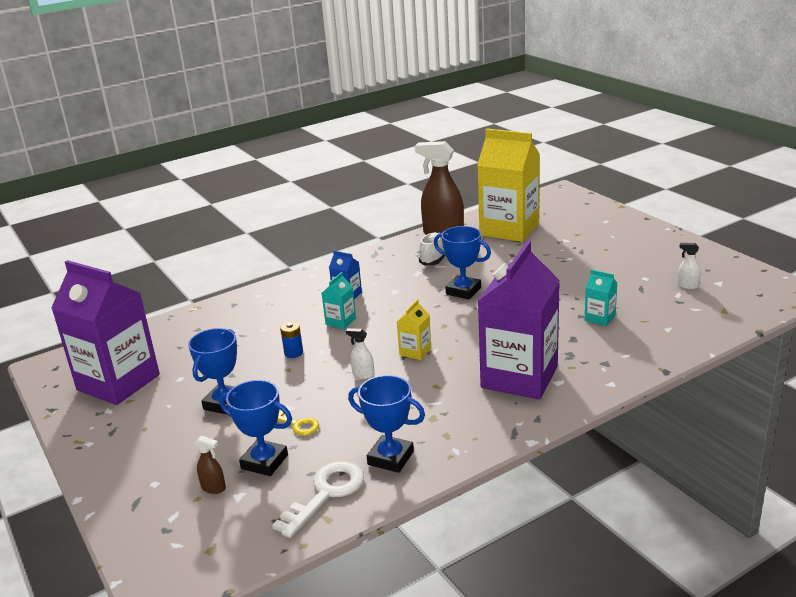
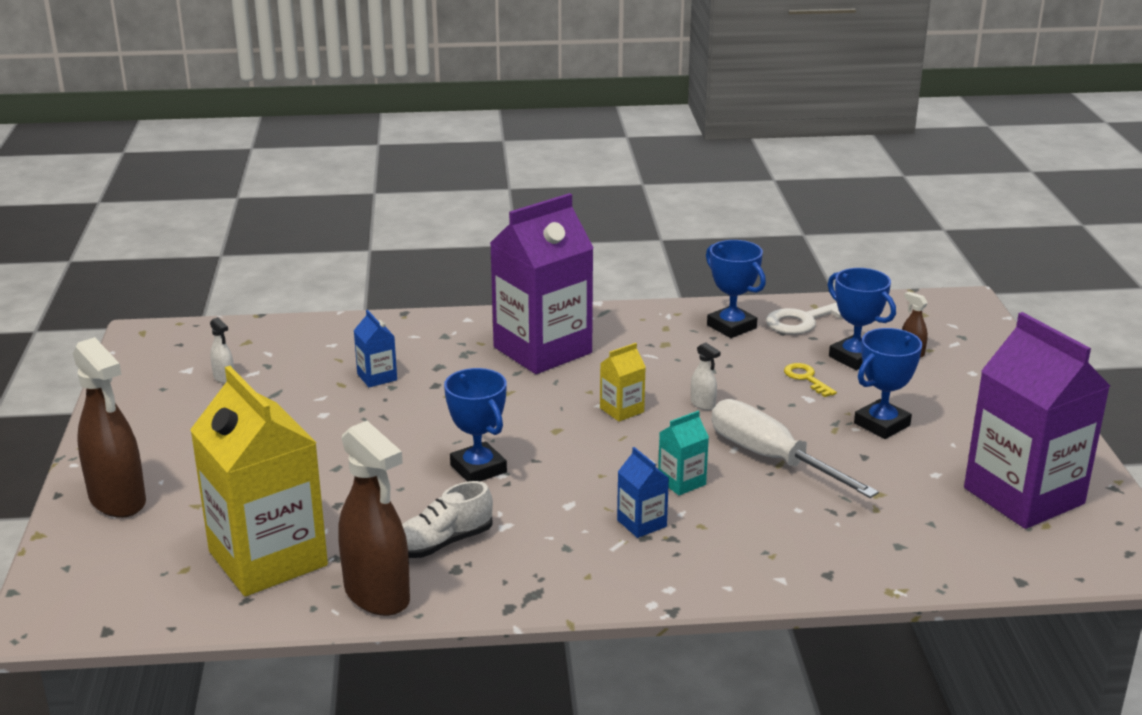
camera: 155 degrees left, 0 degrees up
blue battery [280,322,303,358] -> white screwdriver [712,399,879,498]
turquoise carton [585,269,617,326] -> blue carton [354,310,397,387]
none -> brown spray bottle [73,337,146,518]

